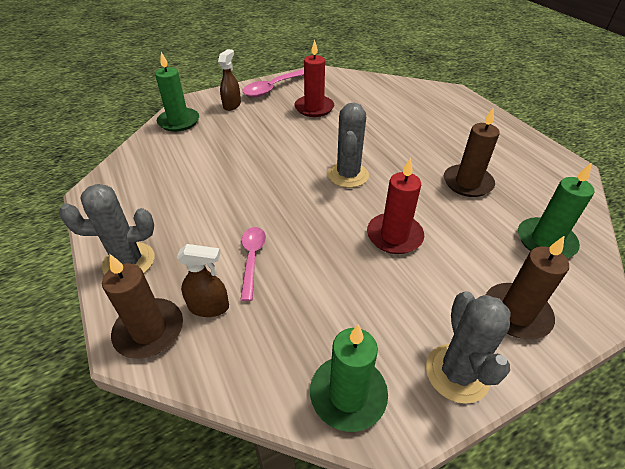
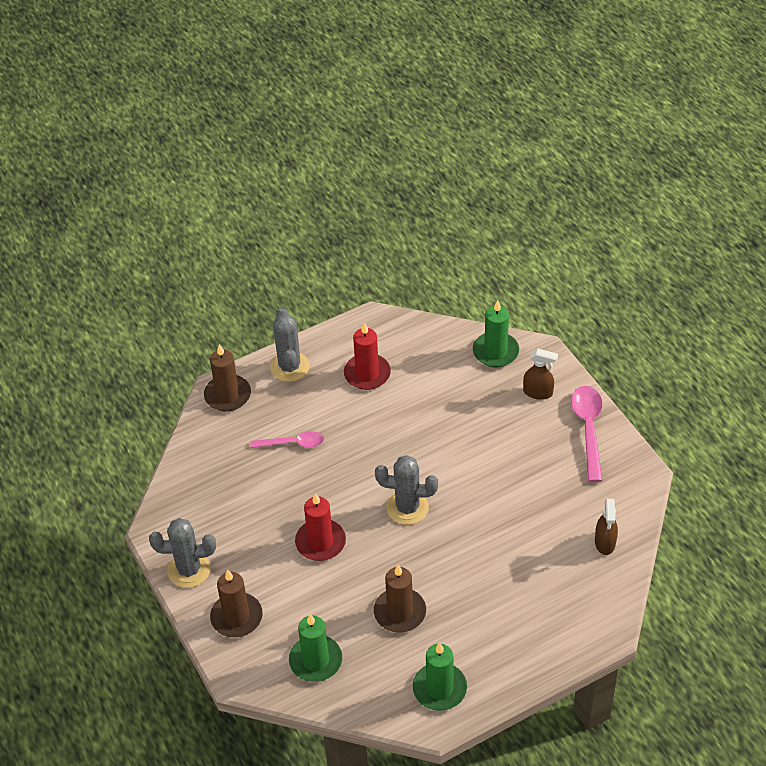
camera: 90 degrees right, 5 degrees up
brown spray bottle [177,244,229,317] -> brown spray bottle moved to [595,499,618,555]
pink spoon [242,69,304,97] -> pink spoon turned 45 degrees clockwise [571,386,603,482]
red candle [294,40,334,117] -> red candle moved to [344,322,391,390]
green candle [310,324,388,432] -> green candle moved to [413,642,467,711]

